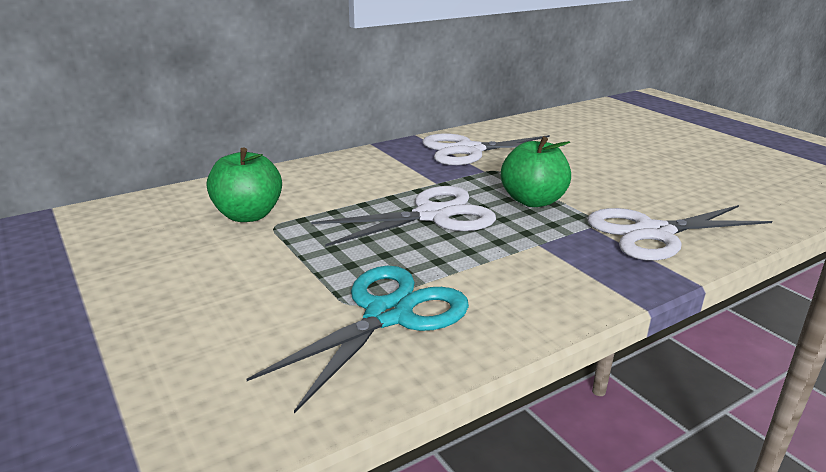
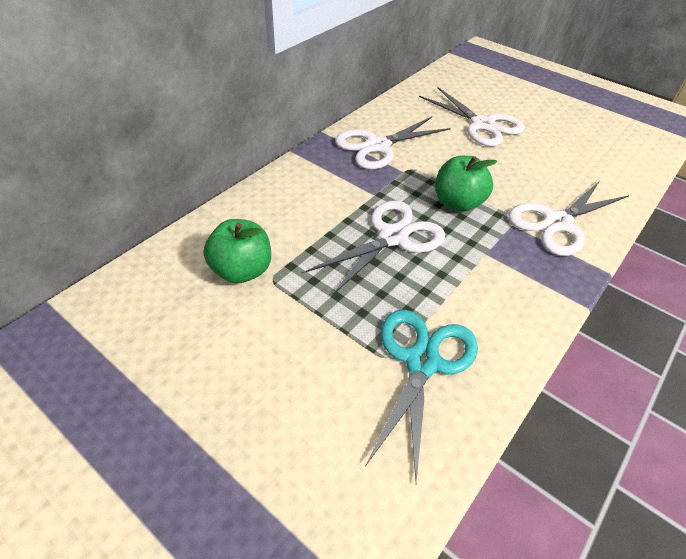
camera: 20 degrees left, 20 degrees up
none -> white scissors [419,87,525,147]

